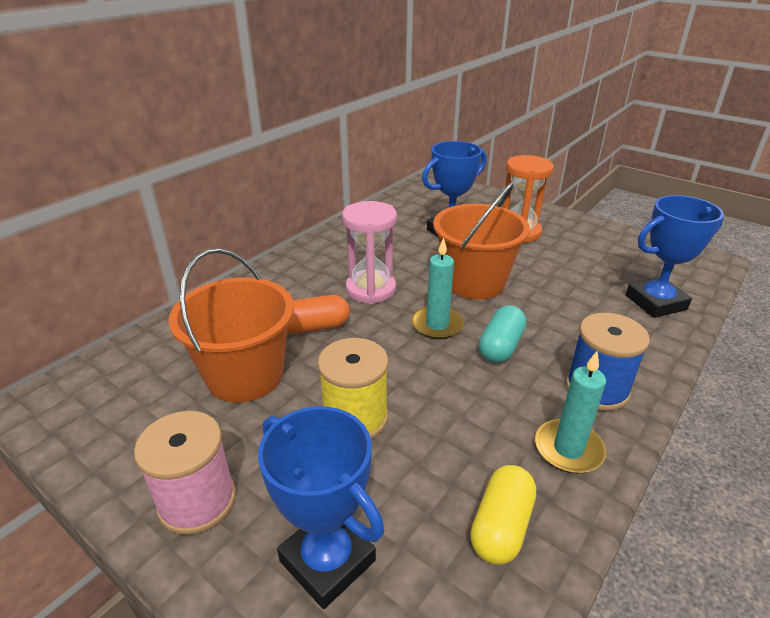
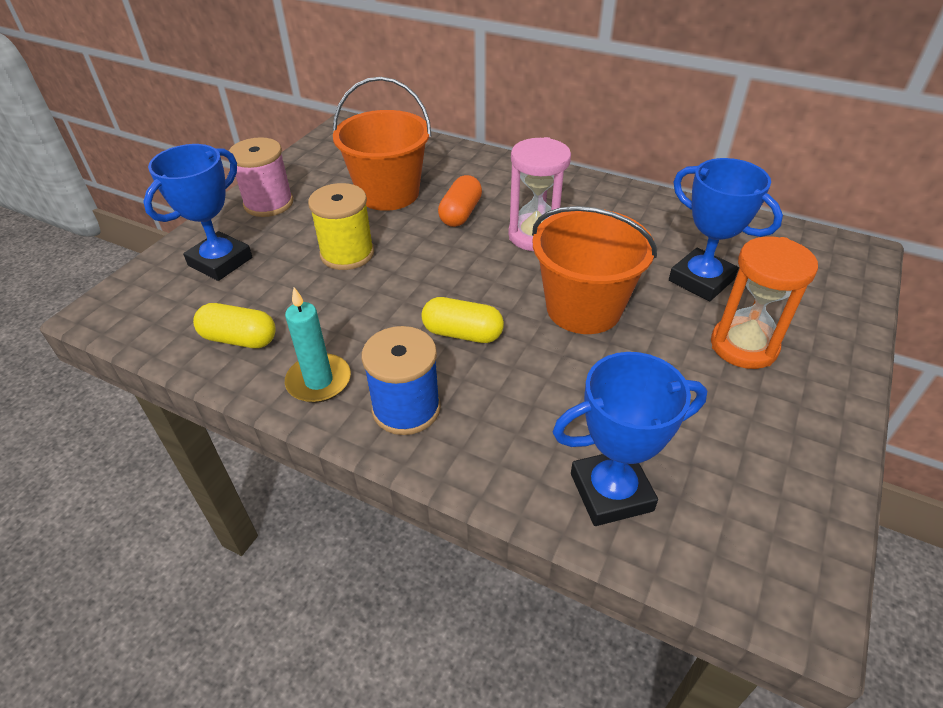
camera: 80 degrees right, 10 degrees up
orange capsule [287,295,350,334] -> orange capsule turned 45 degrees clockwise [438,175,482,227]
turquoise candle [411,237,464,339] -> none
turquoise capsule [479,305,526,363] -> yellow capsule [421,297,504,343]
blue trophy [626,195,724,318] -> blue trophy turned 75 degrees counterclockwise [553,352,707,526]

